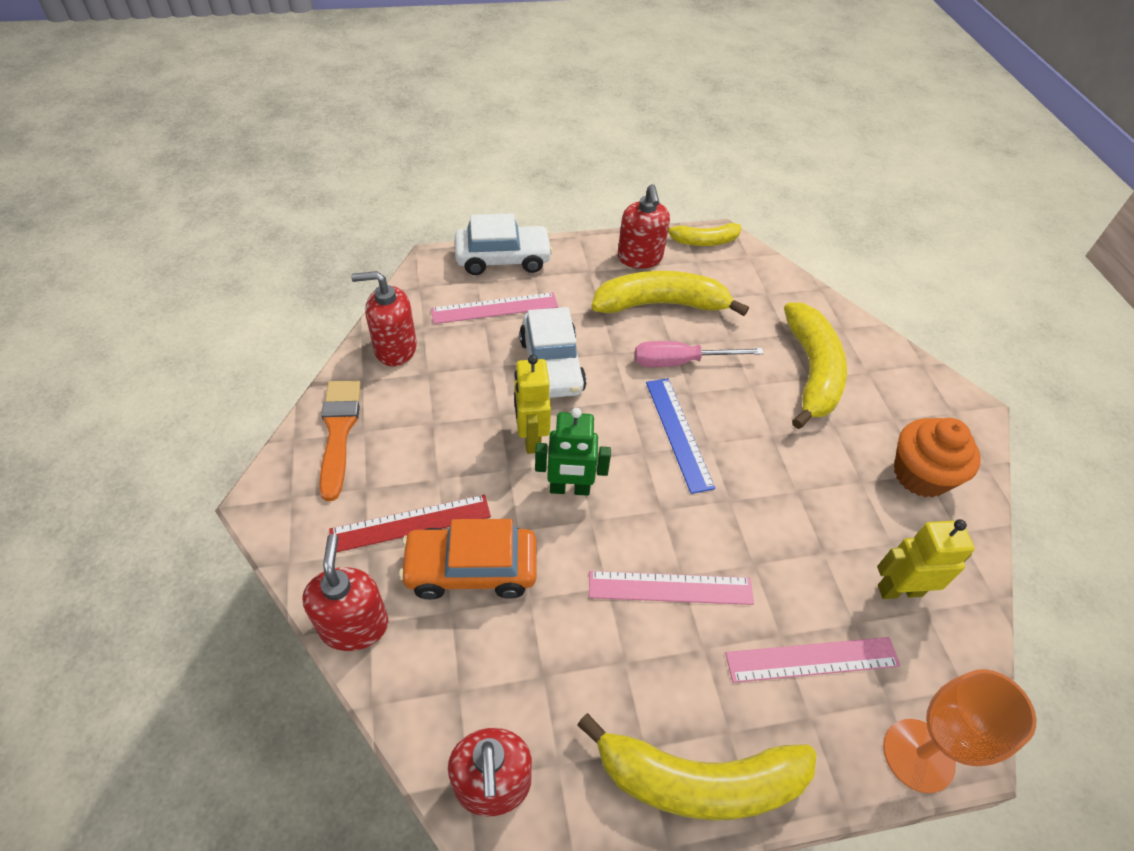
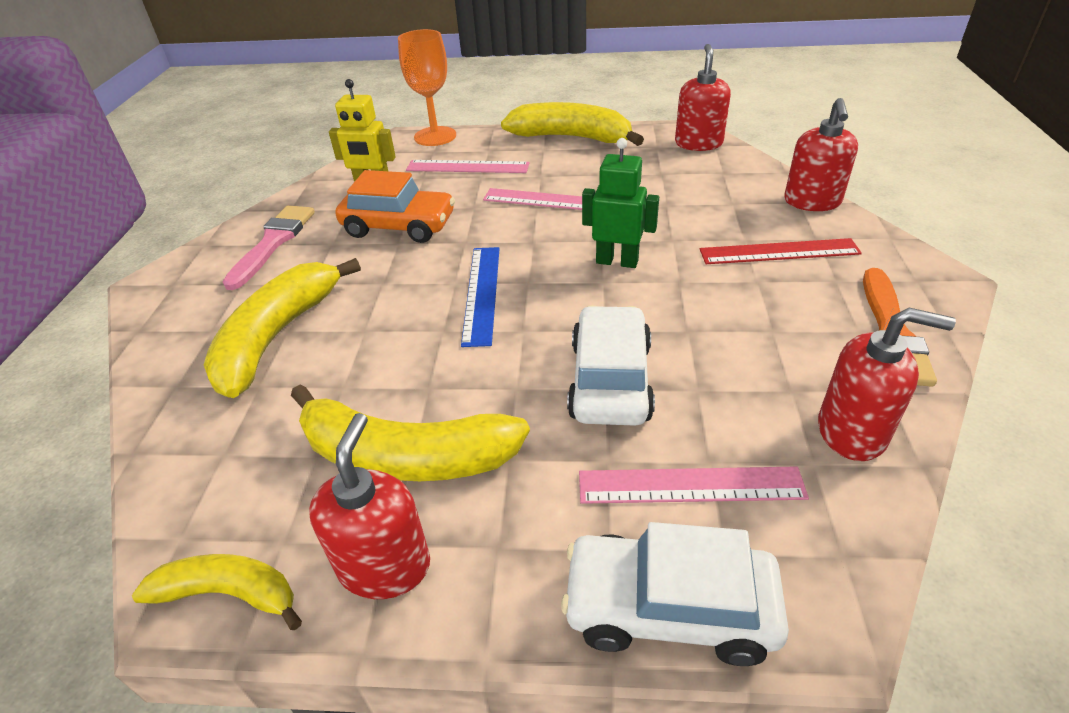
camera: 160 degrees left, 10 degrees down
orange car [399,519,537,600] -> orange car moved to [336,170,455,243]
yellow robot [514,355,551,454] -> none
pink screwdriver [635,341,764,367] -> none
orange cupcake [894,418,981,498] -> pink brush [223,205,315,290]

